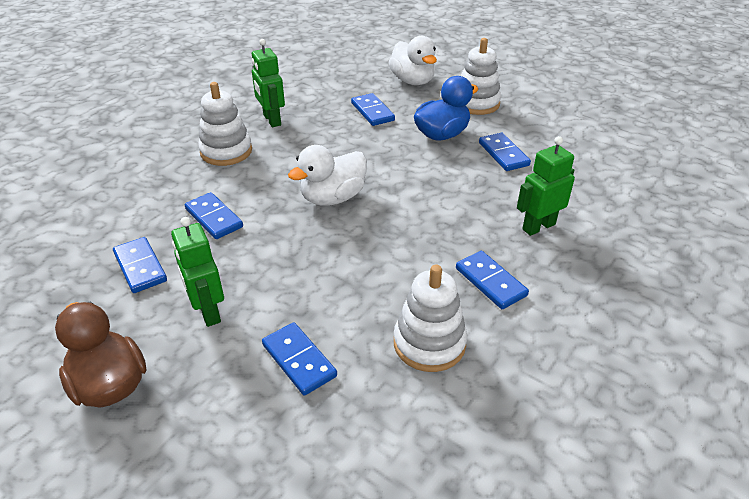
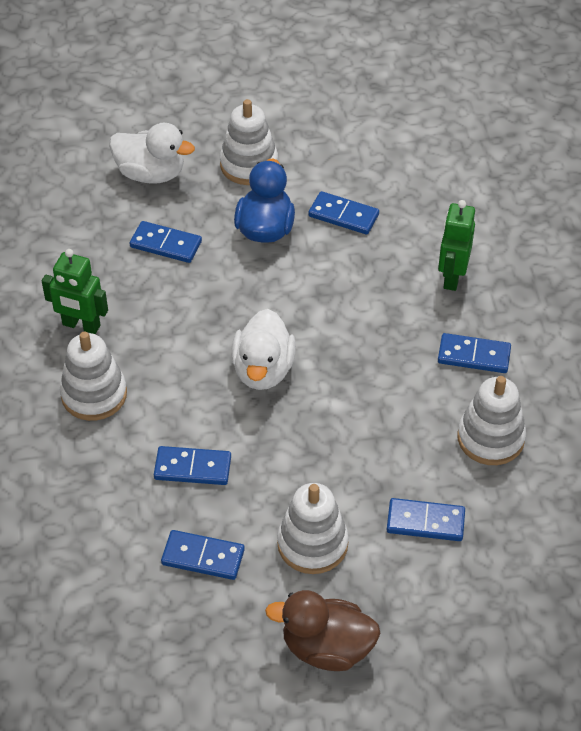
camera: 45 degrees left, 10 degrees up
green robot [171,217,224,327] -> white stacking toy [277,483,349,574]

